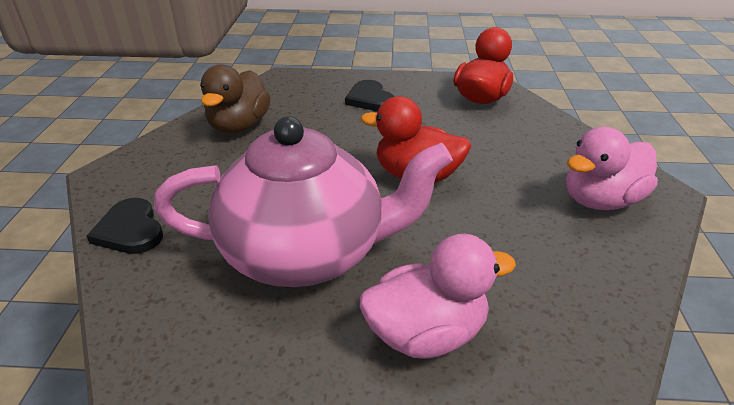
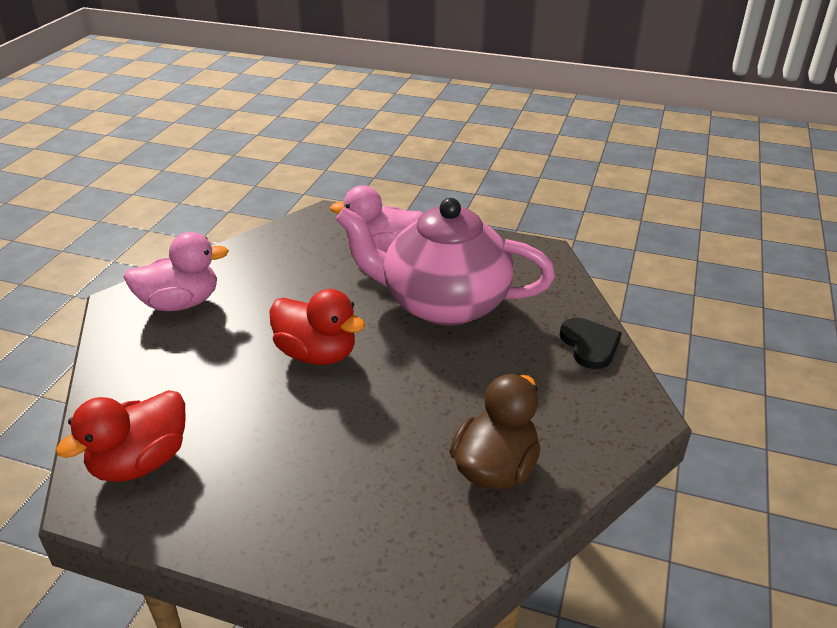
camera: 165 degrees left, 0 degrees up
black heart [345,80,394,111] -> none

